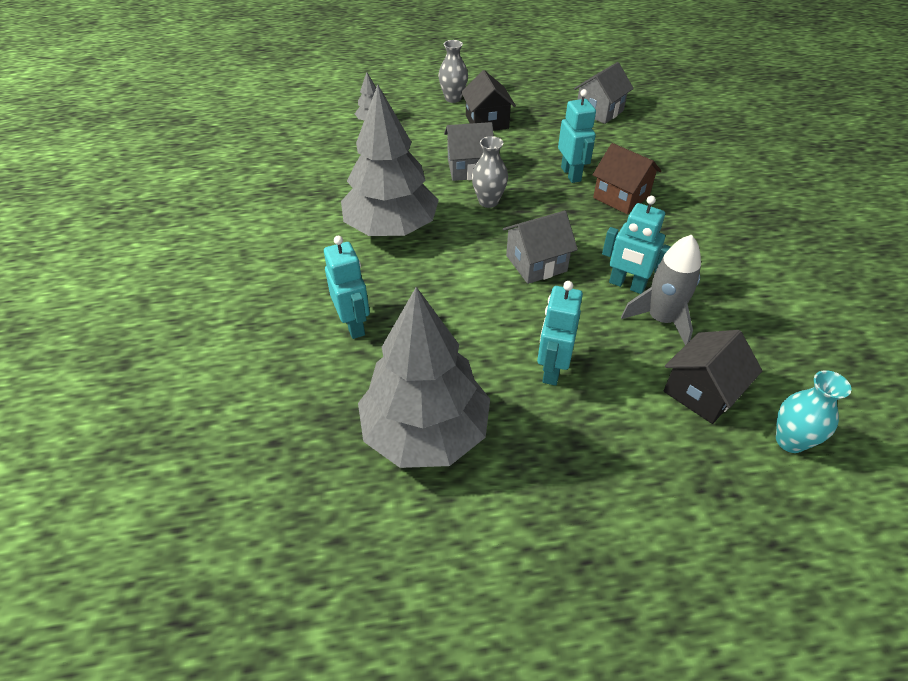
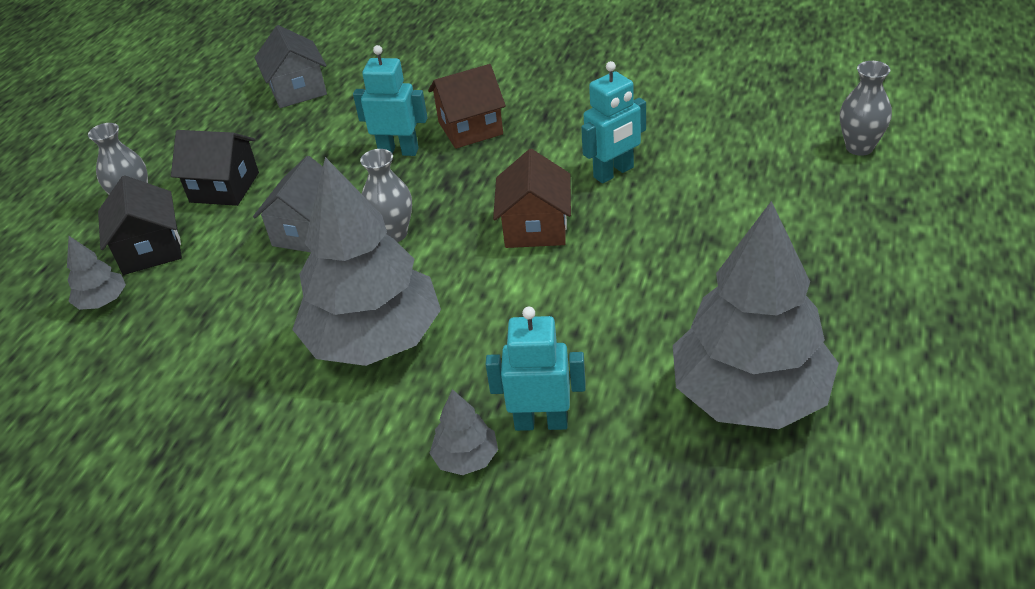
camera: 60 degrees left, 5 degrees down
grey house [503,211,578,284] -> brown house [493,149,571,248]
turquoise robot [537,281,583,386] -> none
grey rocket [621,235,701,345] -> none
black house [664,330,762,424] -> black house moved to [98,175,182,275]
turquoise vase [776,370,851,453] -> grey vase [840,61,892,156]
none -> grey tree [429,389,498,475]

